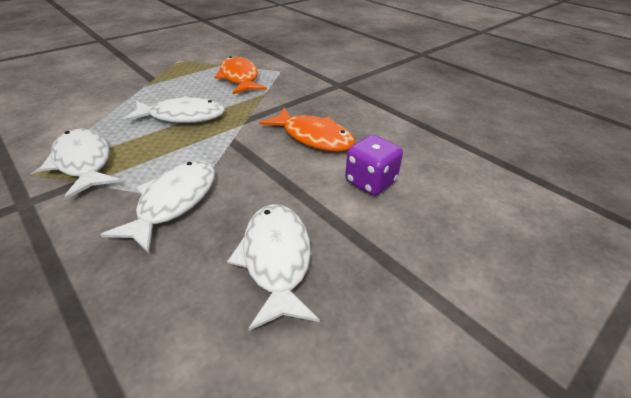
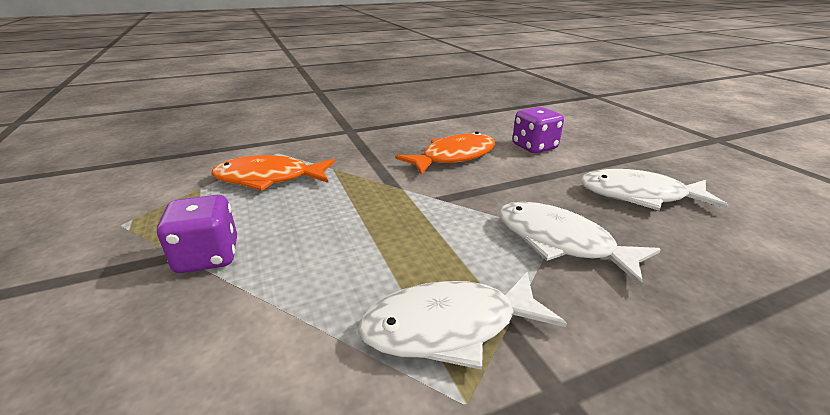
camera: 70 degrees left, 10 degrees down
white fish [122,96,225,123] -> none
none -> purple dice [156,195,237,273]

